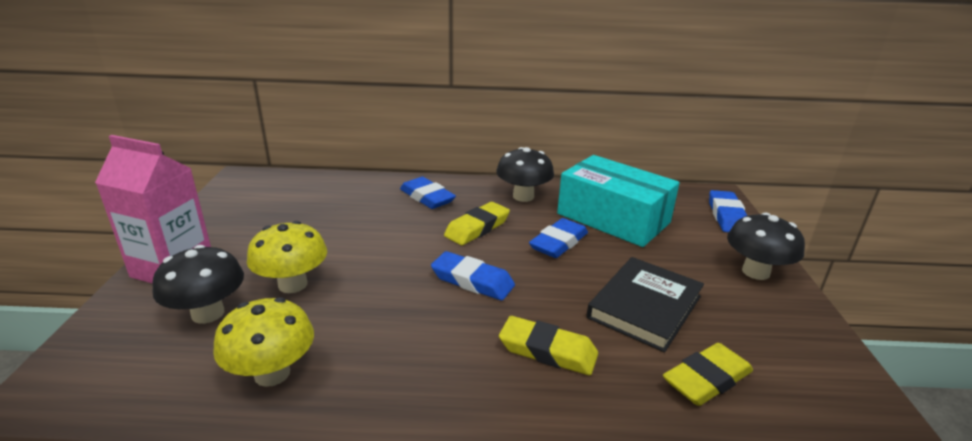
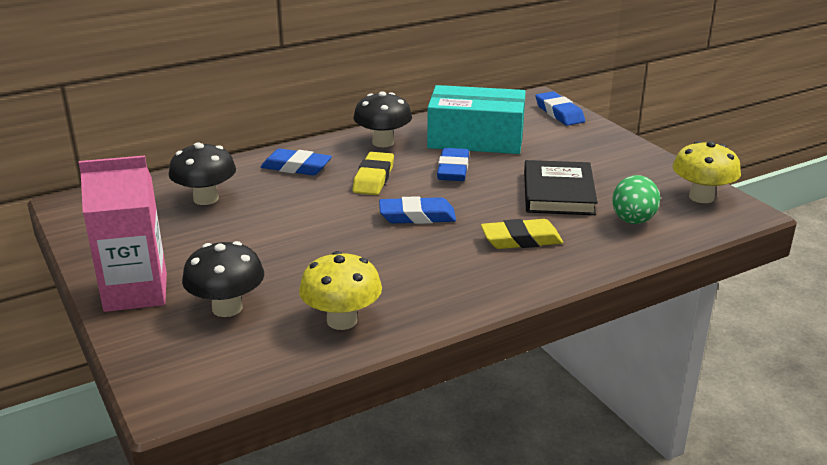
camera: 30 degrees left, 0 degrees up
yellow mushroom [247,221,327,293] -> yellow mushroom moved to [673,141,741,203]
yellow eraser [663,343,753,406] -> green egg [612,175,660,224]
black mushroom [727,213,805,280] -> black mushroom moved to [169,142,236,205]

